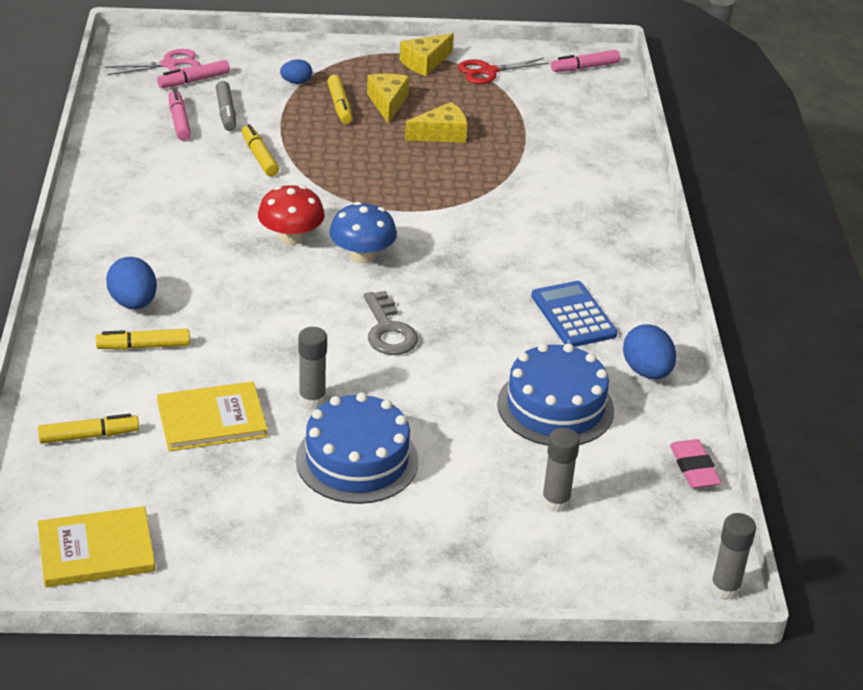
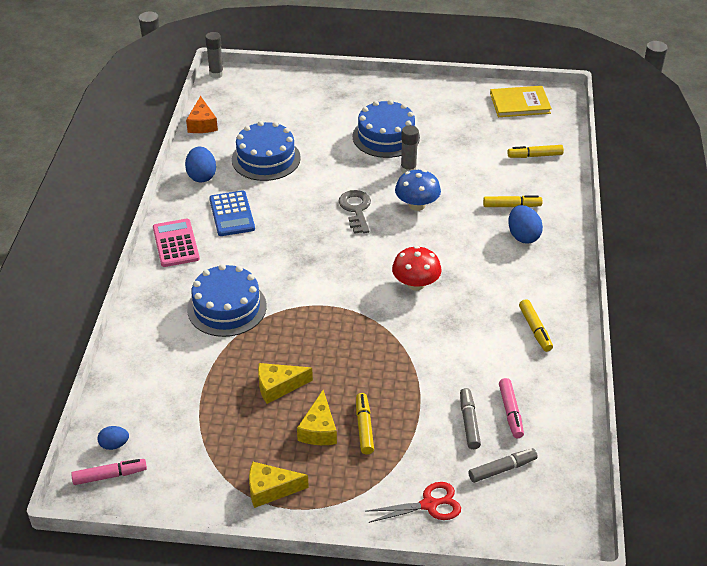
camera: 170 degrees left, 5 degrees up
pink scissors [105,49,201,75] -> none
pink marker [157,60,230,88] -> grey marker [468,448,538,483]
yellow book [157,382,268,451] -> none
yellow marker [242,124,279,176] -> yellow marker moved to [519,299,553,352]
blue egg [280,59,312,84] -> blue egg moved to [97,426,129,450]
blue mushroom [329,202,397,263] -> blue mushroom moved to [395,170,441,211]
yellow cheese [400,33,454,76] -> yellow cheese turned 150 degrees counterclockwise [249,462,309,508]
red scissors [458,58,549,84] -> red scissors moved to [365,482,461,523]
grey glue stick [542,428,580,513] -> none
pink eraser [670,439,721,489] -> orange cheese [186,96,218,133]
none -> pink calculator [153,219,200,267]
none -> blue cake [187,264,267,337]

